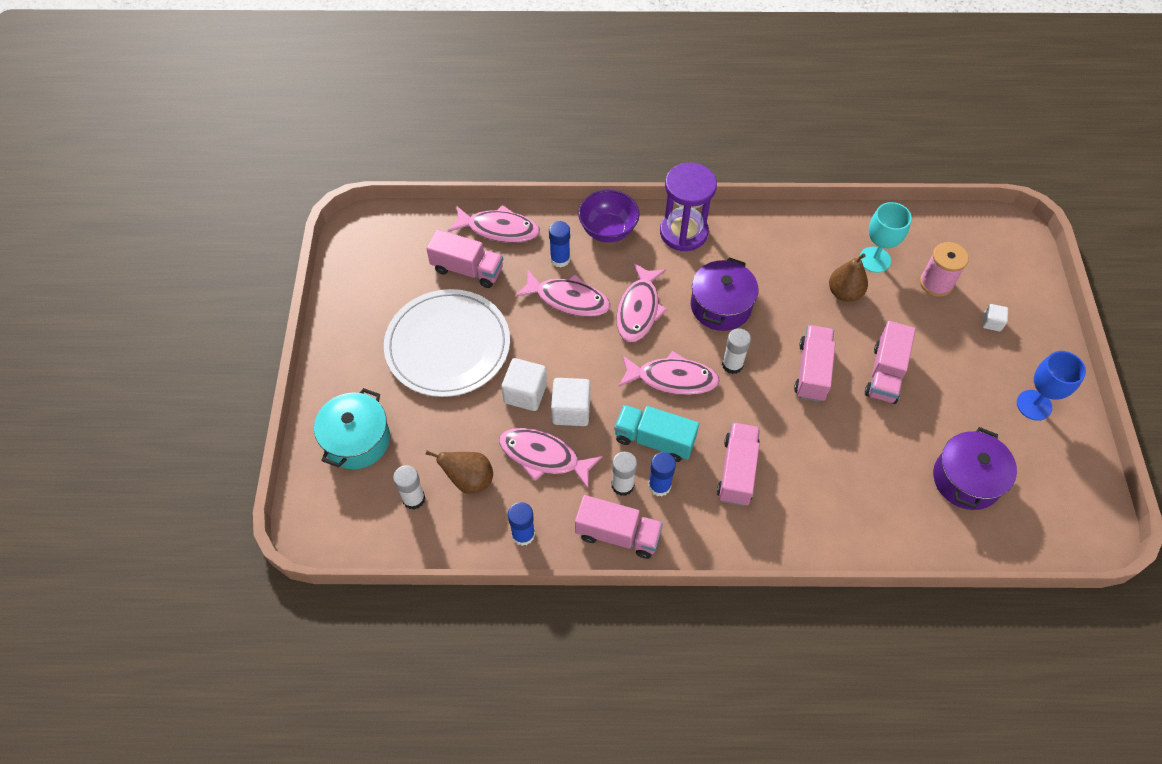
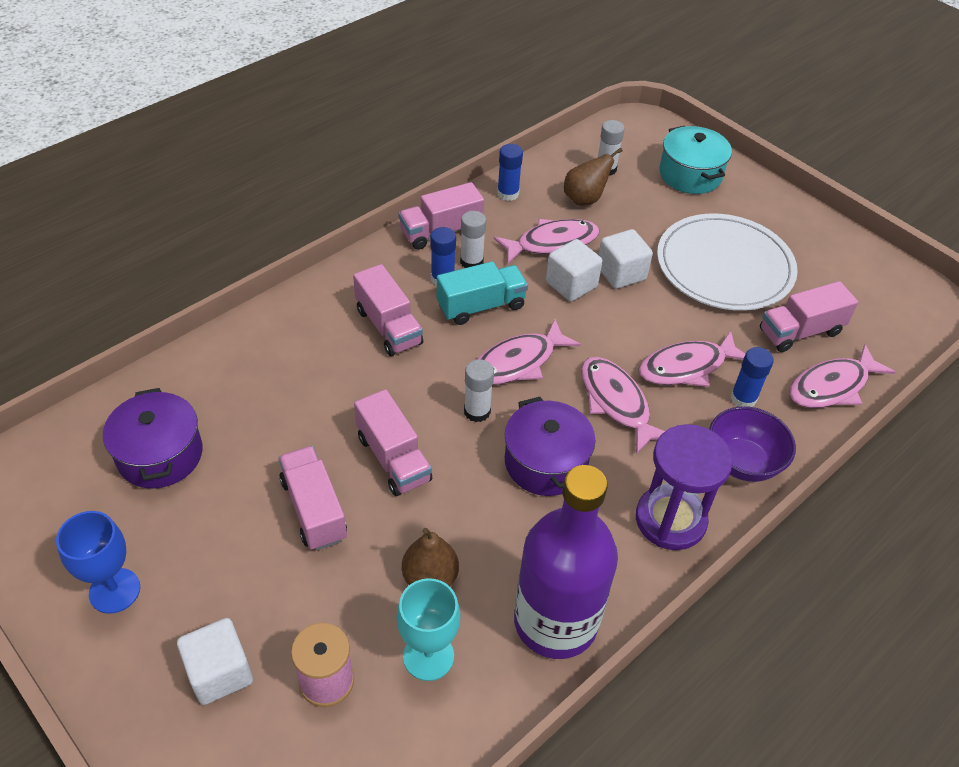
camera: 135 degrees right, 10 degrees down
white cube [982,304,1008,331] -> white cube [177,618,253,705], size x1.82
none -> purple bottle [514,465,618,659]

